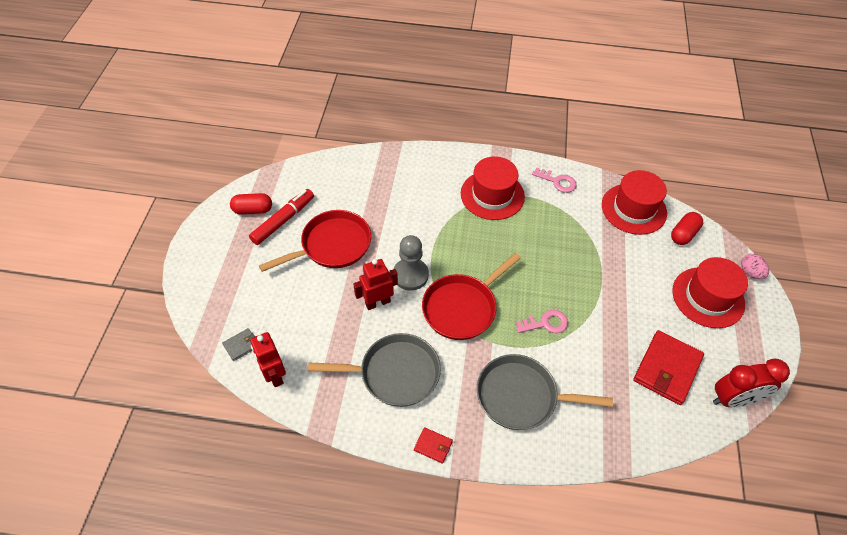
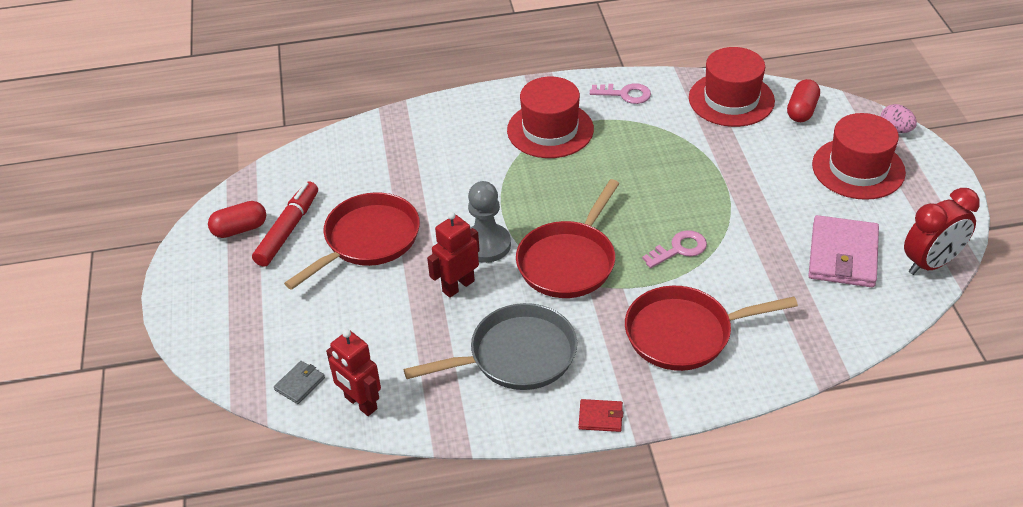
camera: 15 degrees left, 10 degrees down
grey pan [477,354,613,430] -> red pan [625,286,798,371]
red wallet [633,330,704,405] -> pink wallet [808,215,879,287]

